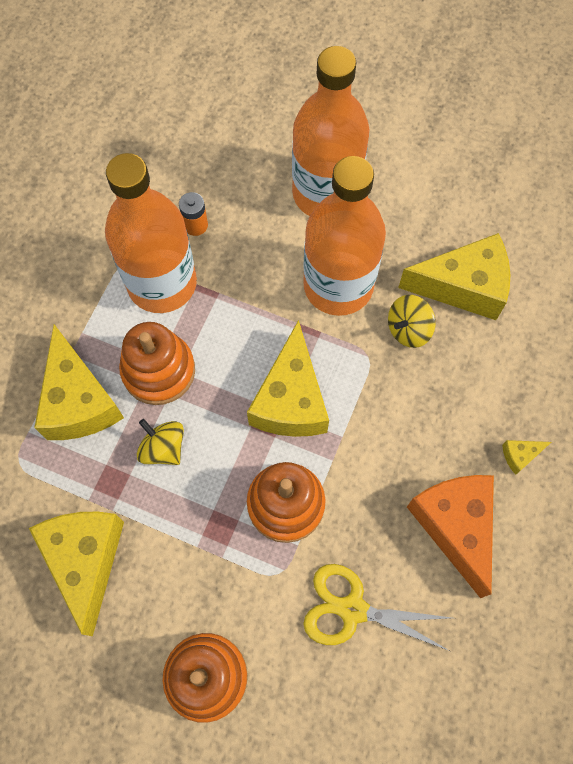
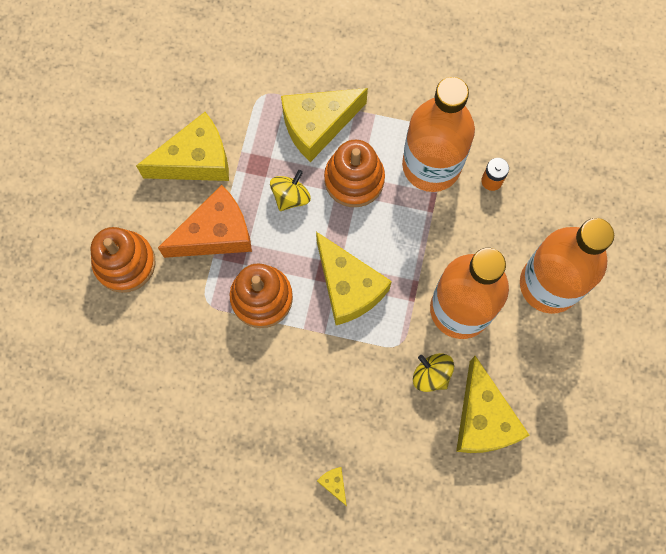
camera: 80 degrees right, 5 degrees up
yellow cheese [247,320,329,437] -> yellow cheese turned 120 degrees counterclockwise [316,232,392,325]
yellow scissors [303,564,452,651] -> none
orange cheese [407,475,494,598] -> orange cheese moved to [158,185,252,258]

